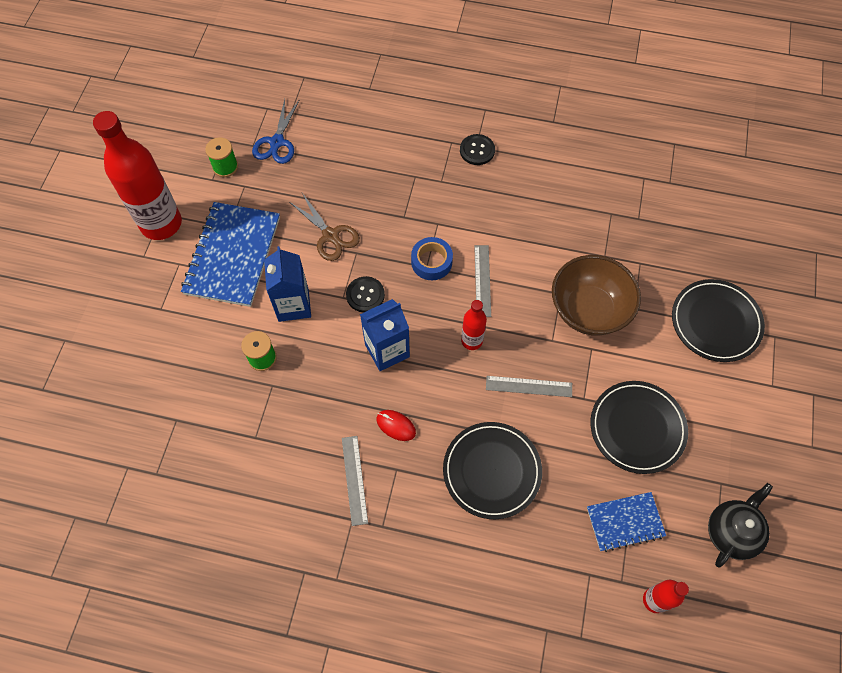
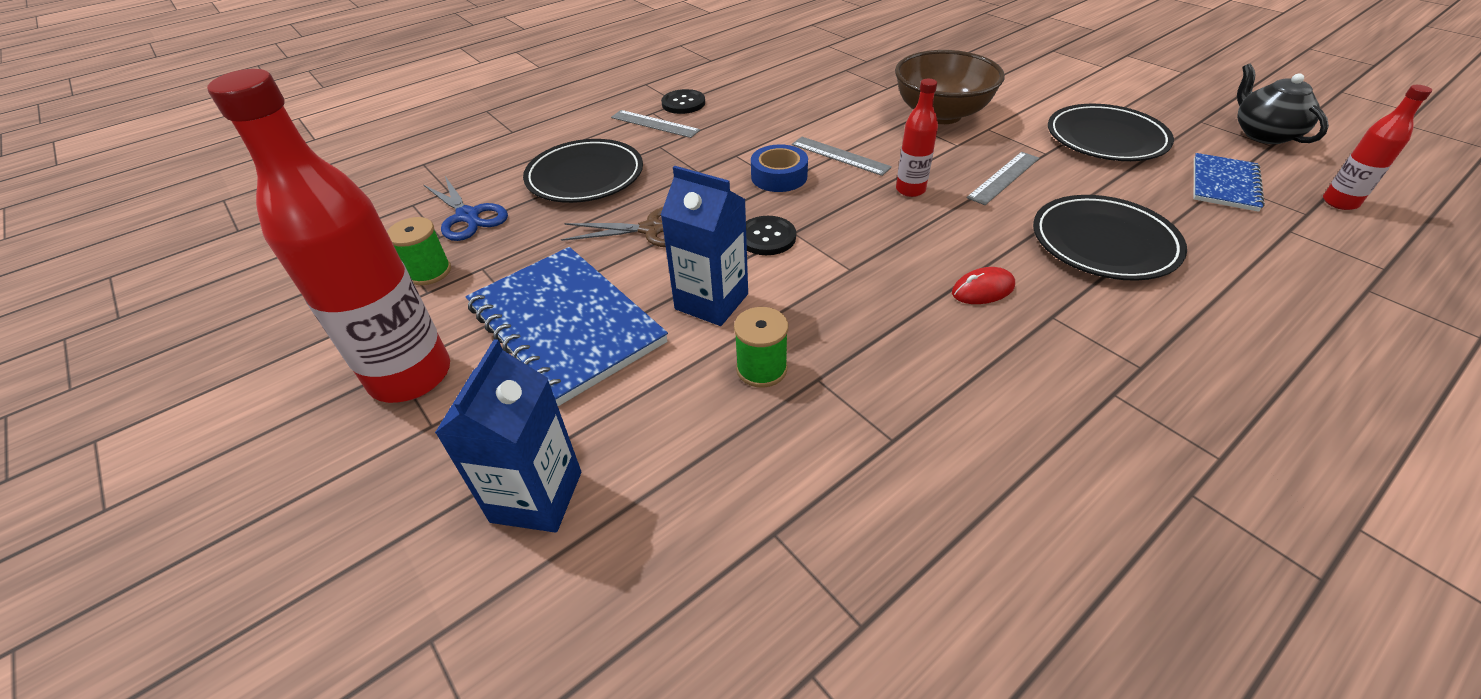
camera: 50 degrees left, 20 degrees down
grey ruler [342,436,368,526] -> grey ruler moved to [611,110,700,138]
blue carton [360,299,410,371] -> blue carton moved to [435,339,581,533]
black plate [672,279,765,362] -> black plate moved to [523,139,643,203]

